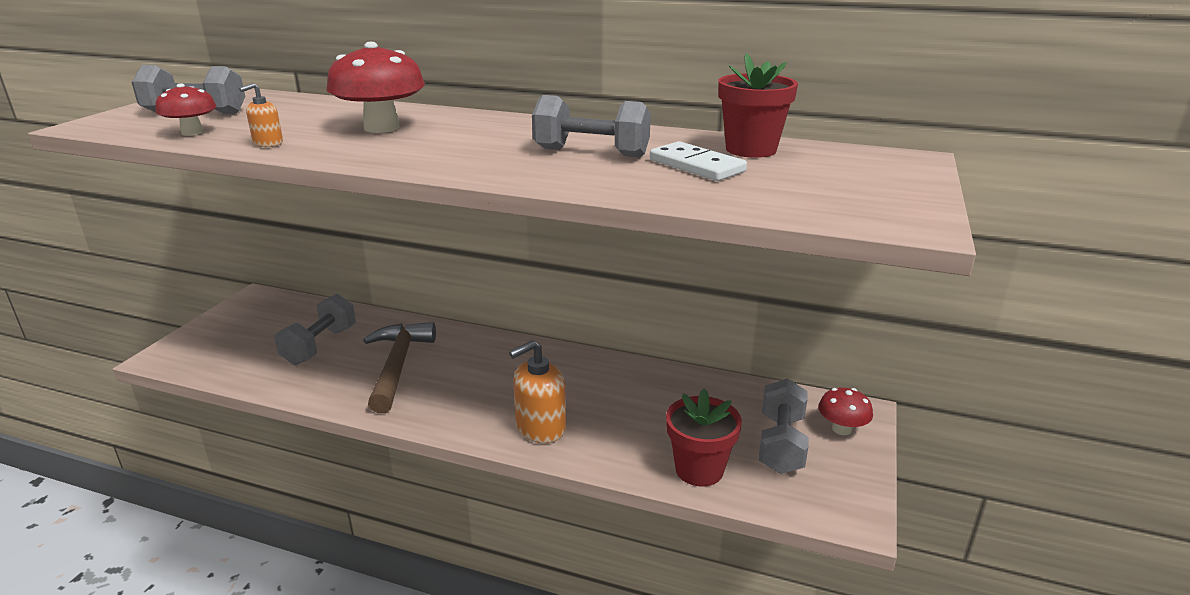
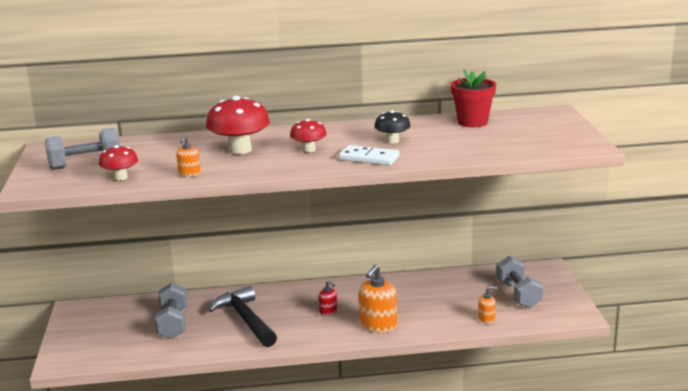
camera: 25 degrees left, 5 degrees down
brown hammer [363,322,436,413] -> black hammer [208,286,277,347]
grey dumbbell [532,95,651,158] -> black mushroom [374,110,411,143]
white domino [650,141,747,181] -> white domino moved to [339,145,399,165]
red flower pot [666,388,742,486] -> orange soap dispenser [478,286,497,323]
red mushroom [818,388,873,435] -> red mushroom moved to [290,119,327,152]
none -> red soap dispenser [319,281,337,316]

